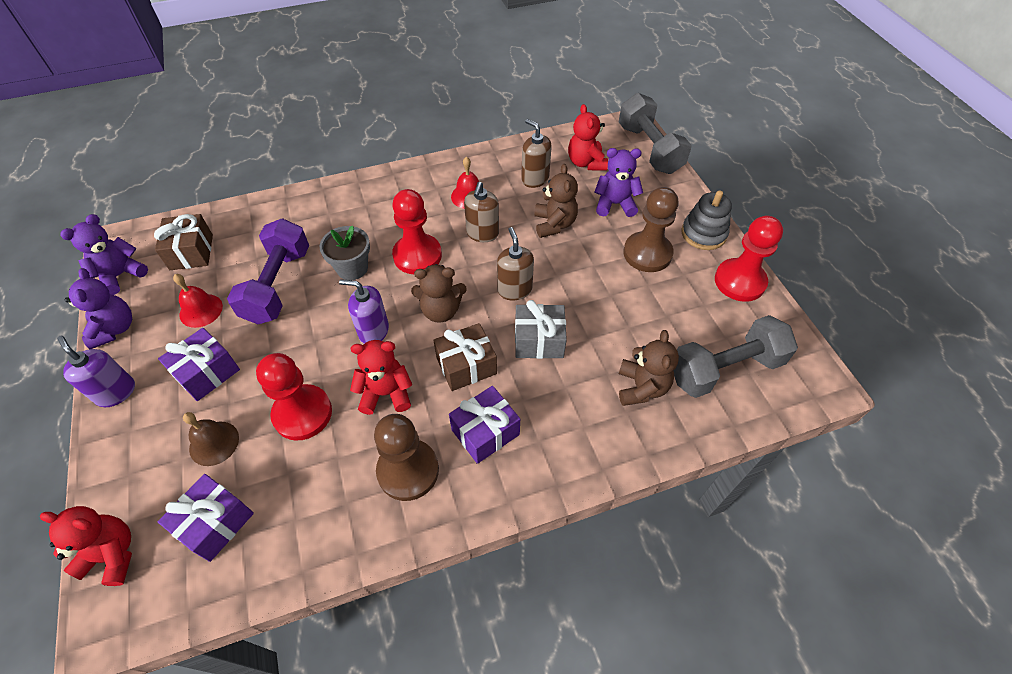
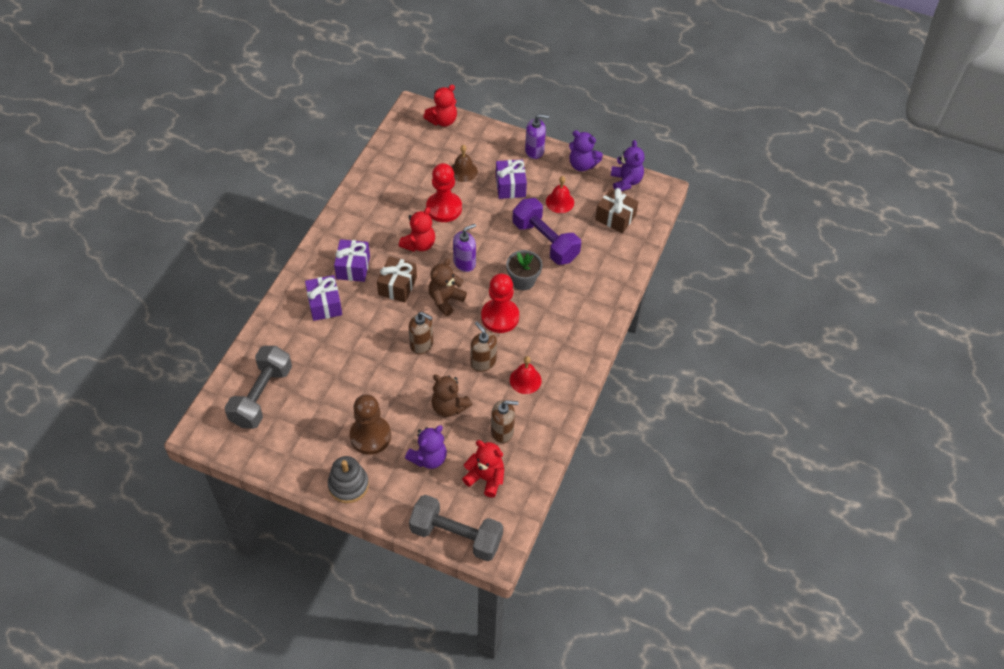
camera: 130 degrees right, 0 degrees up
purple gift [158,474,254,562] -> purple gift moved to [305,275,342,321]
brown pawn [374,414,439,501] -> none
grey gift [515,300,567,359] -> none
brown teddy bear [619,330,679,406] -> none
red pawn [715,216,783,302] -> none

